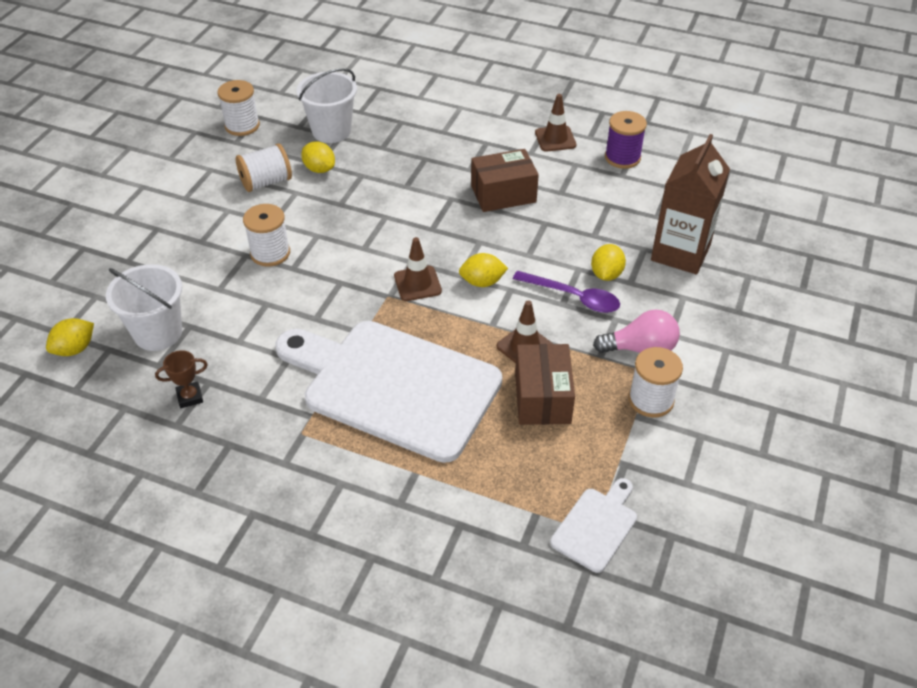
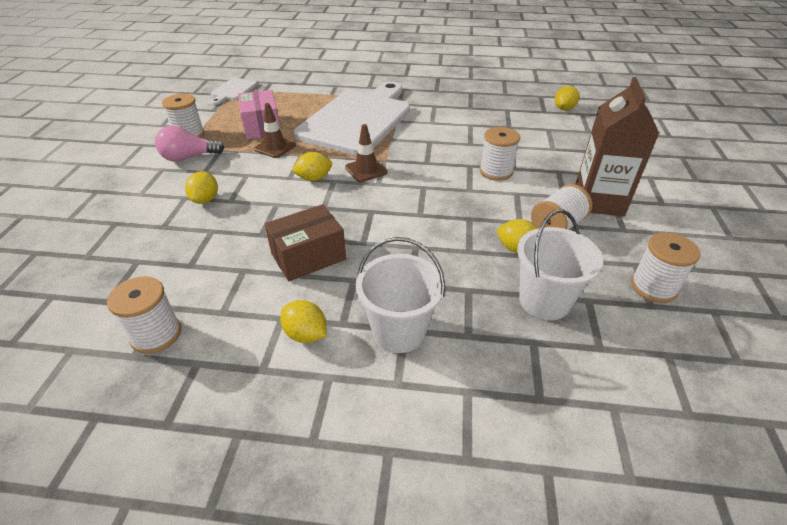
camera: 165 degrees right, 5 degrees down
white bucket [106,264,182,351] -> white bucket moved to [356,237,445,353]
brown trophy [155,350,208,408] -> none
white cutting board [276,321,502,463] -> white cutting board turned 75 degrees counterclockwise [294,81,410,156]
purple spoon [513,270,620,313] -> none
brown box [515,344,575,425] -> pink box [238,90,280,139]
brown traffic cone [535,94,576,152] -> none
purple spool [605,111,647,169] -> white spool [107,276,181,354]
brown carton [651,134,730,274] -> brown carton moved to [576,77,659,216]
none -> yellow lemon [280,300,326,343]

